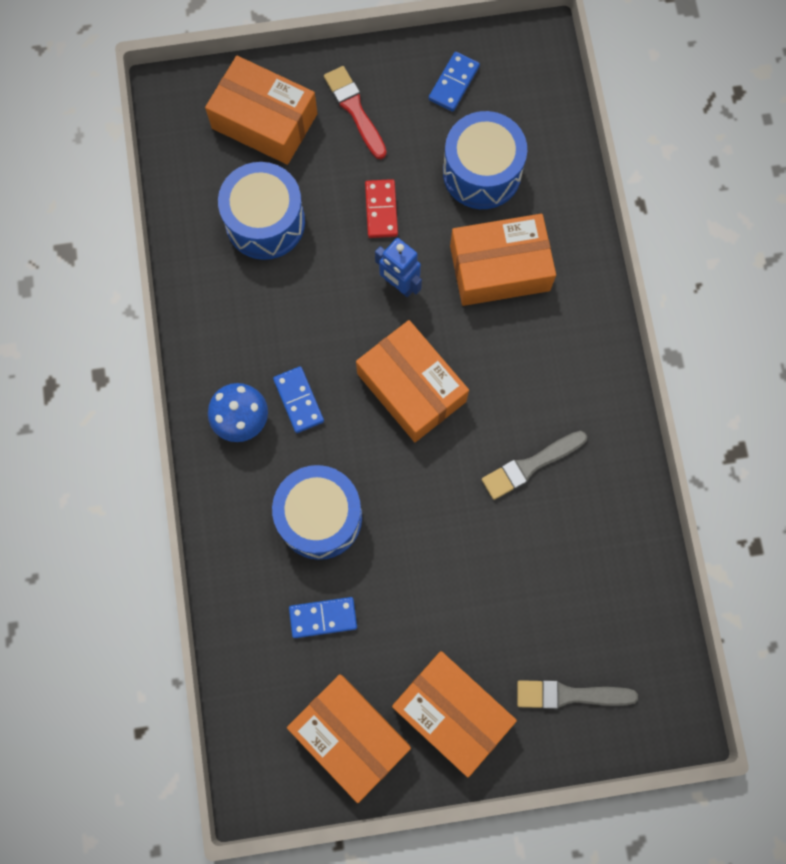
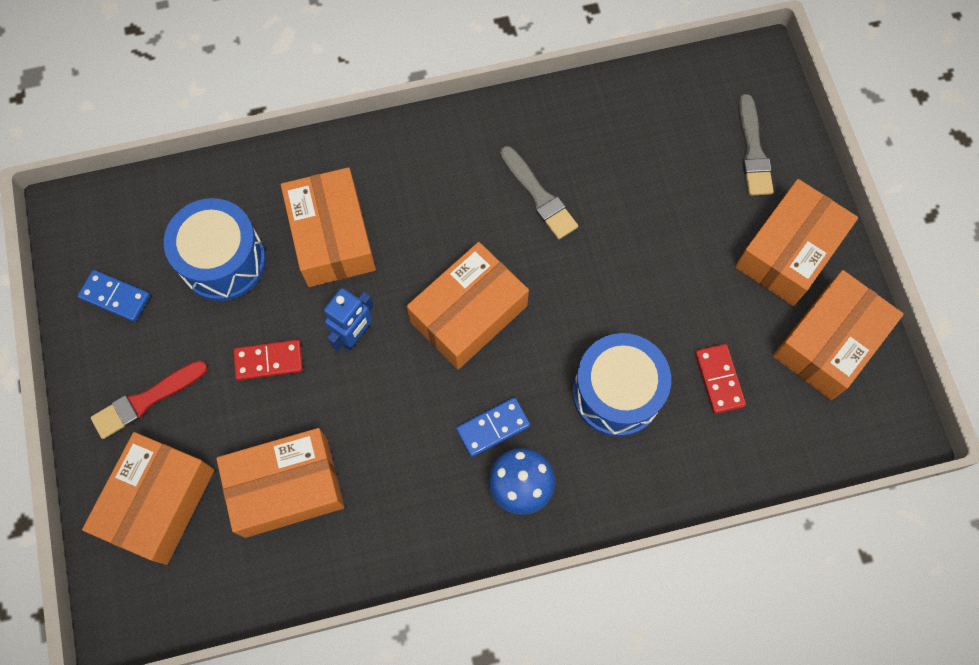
camera: 95 degrees left, 5 degrees down
blue drum [218,162,305,260] -> orange box [216,428,344,538]
blue domino [289,597,357,638] -> red domino [695,344,746,414]

